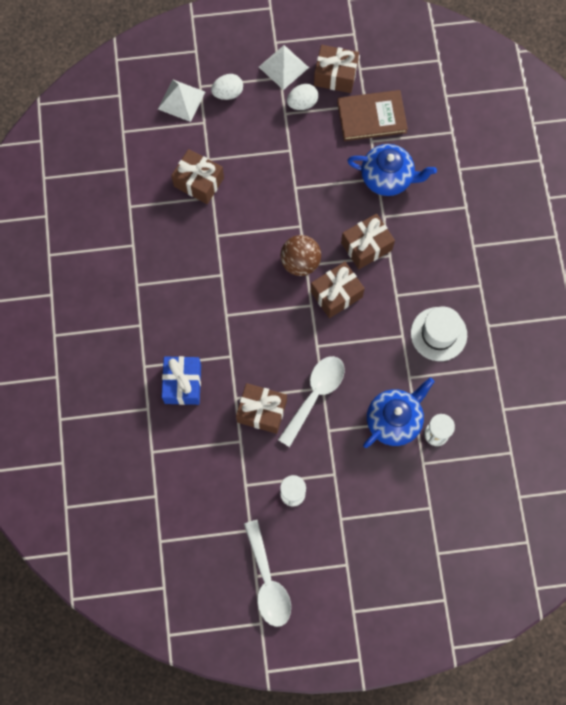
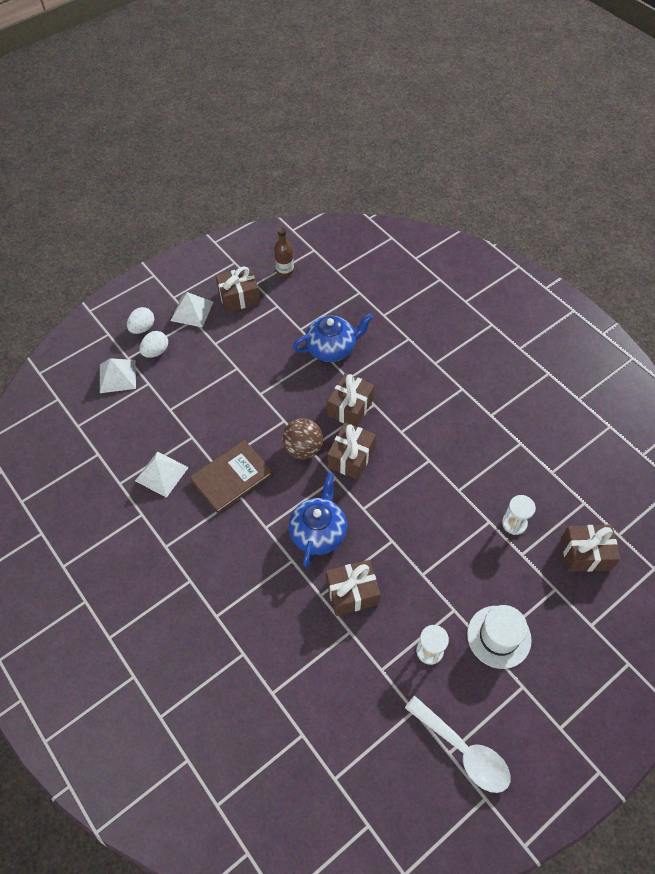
camera: 30 degrees left, 15 degrees down
blue gift [162,356,201,405] -> none
brown gift [171,149,224,204] -> brown gift moved to [561,525,620,572]
white spoon [278,356,345,447] -> none
white egg [287,84,318,110] -> white egg moved to [127,307,154,334]
brown book [337,90,408,141] -> brown book moved to [190,440,273,513]
blue teapot [363,378,434,448] -> blue teapot moved to [289,472,347,567]
white hat [411,307,467,361] -> white hat moved to [467,605,532,669]
none -> white pyramid [135,452,189,498]
none -> brown bottle [274,227,294,277]

